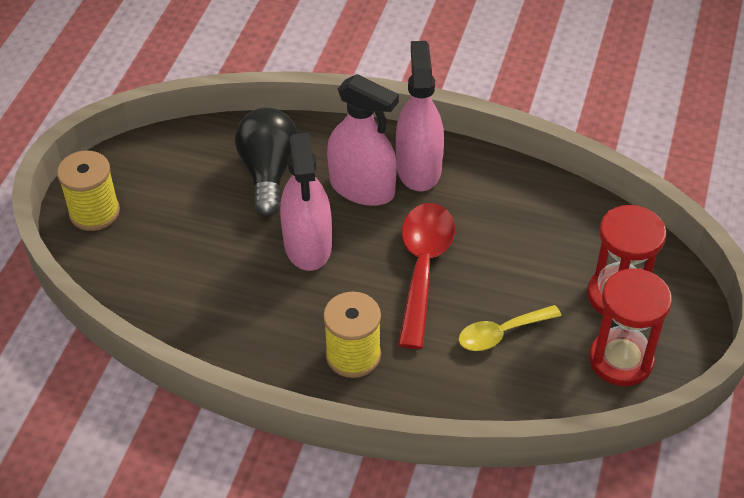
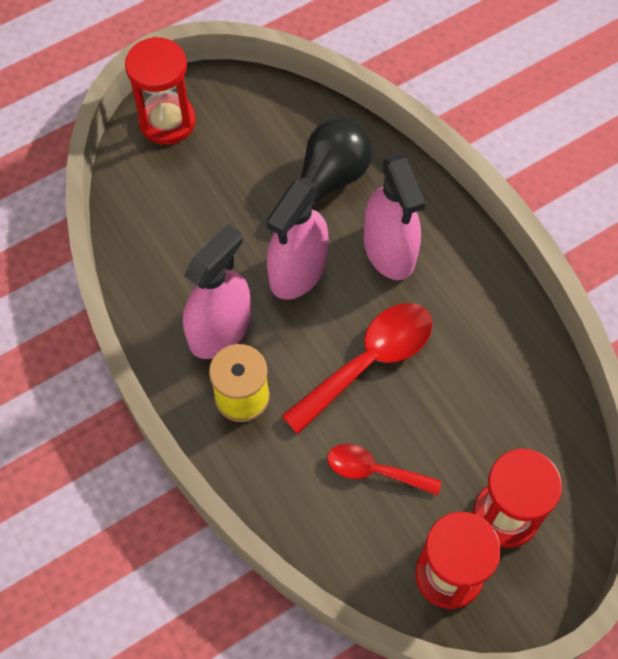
camera: 40 degrees right, 15 degrees up
yellow spool [57,151,120,231] -> red hourglass [125,37,196,145]
pink spray bottle [396,41,444,191] -> pink spray bottle moved to [183,224,251,359]
yellow spoon [458,305,561,351] -> red spoon [327,444,442,496]

